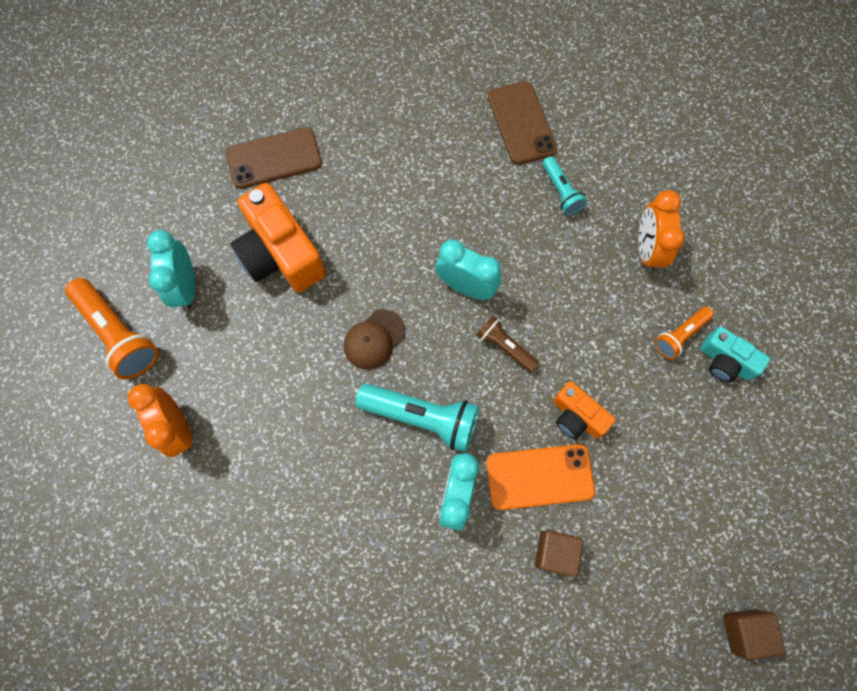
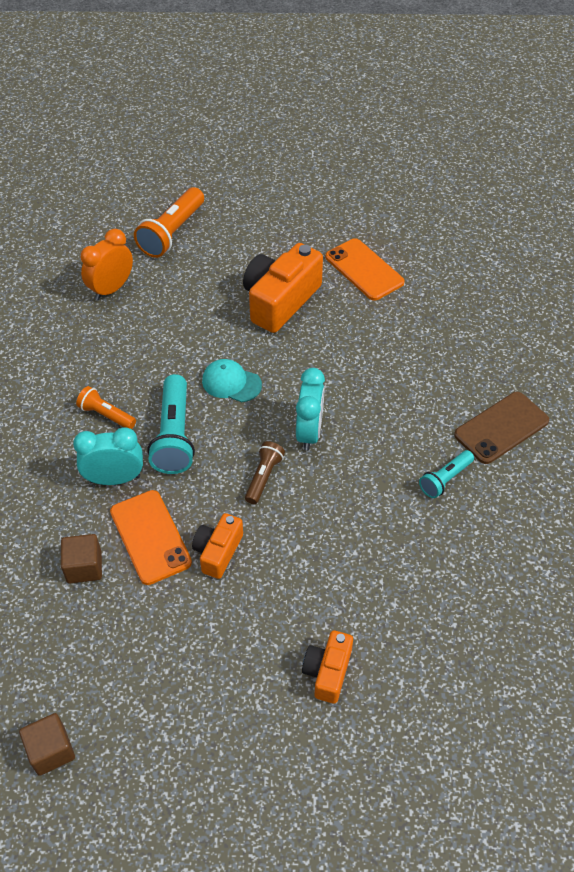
camera: 70 degrees right, 20 degrees down
turquoise clock [147,230,195,310] -> none
brown phone [226,127,322,189] -> orange phone [325,238,404,301]
brown cap [344,309,406,370] -> turquoise cap [202,359,262,402]
orange clock [638,190,685,272] -> none
orange flashlight [655,307,714,359] -> orange flashlight moved to [76,386,136,429]
turquoise camera [700,327,770,383] -> orange camera [302,630,353,704]

